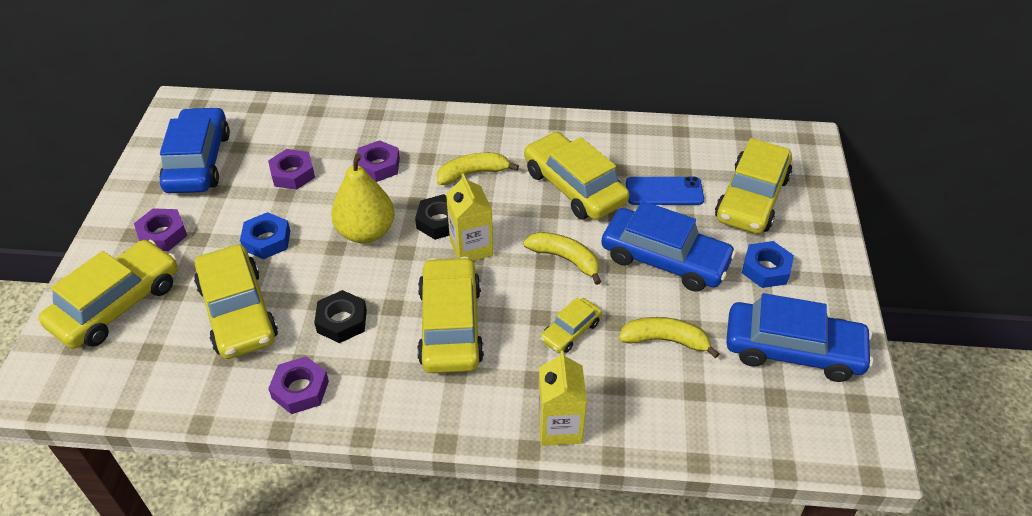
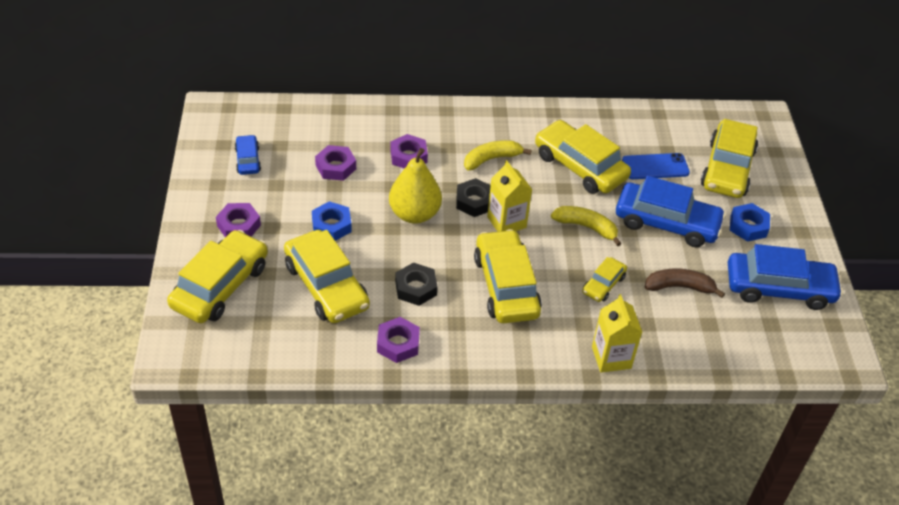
camera: 10 degrees left, 0 degrees up
blue car [159,107,230,193] -> blue car [235,135,261,175], size x0.51
yellow banana [619,317,720,358] -> brown banana [645,268,725,298]

